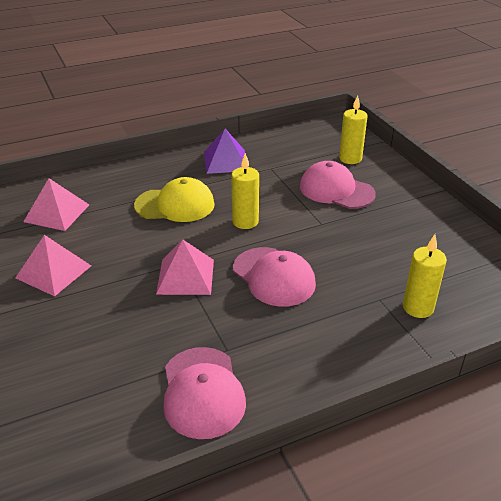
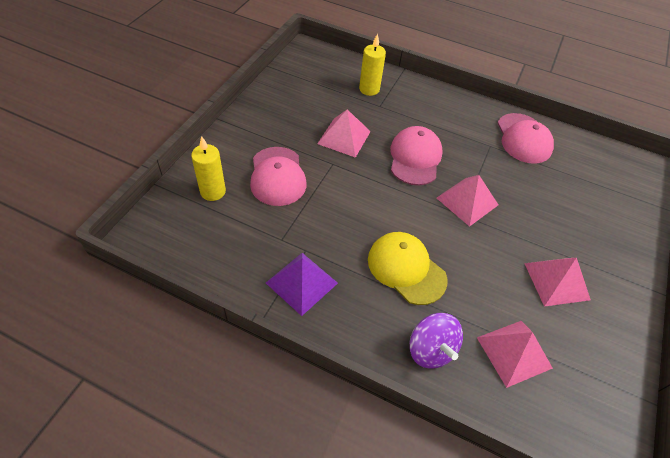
camera: 135 degrees left, 15 degrees up
pink cap [163,347,246,439] -> pink cap turned 135 degrees clockwise [497,113,554,164]
yellow candle [231,153,259,229] -> none
none -> pink pyramid [317,109,371,158]
none -> purple spinning top [409,313,463,369]

